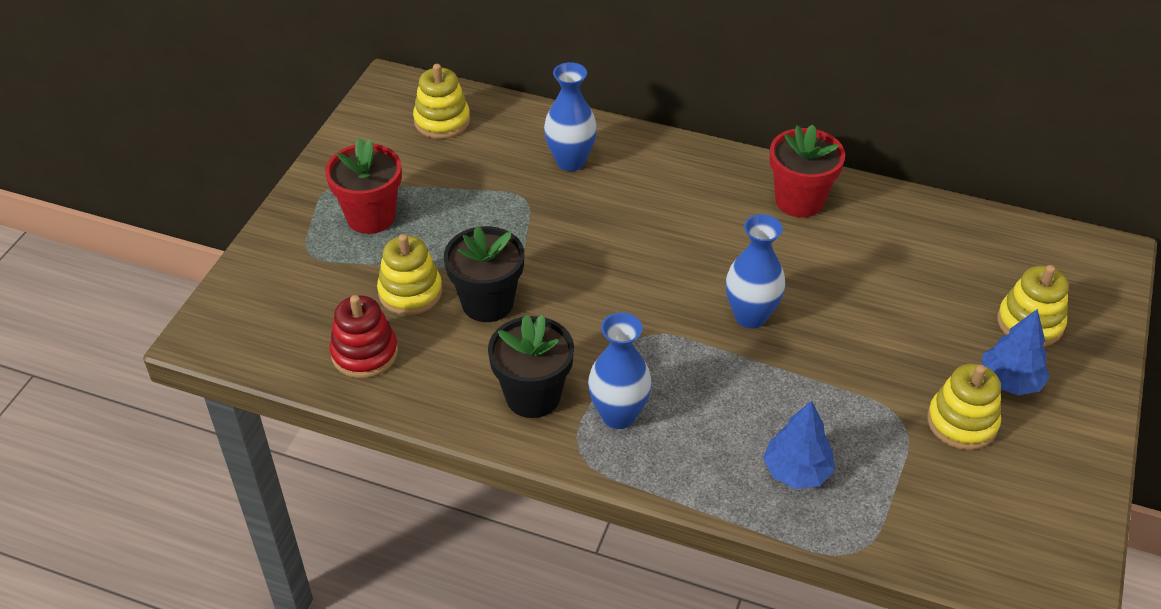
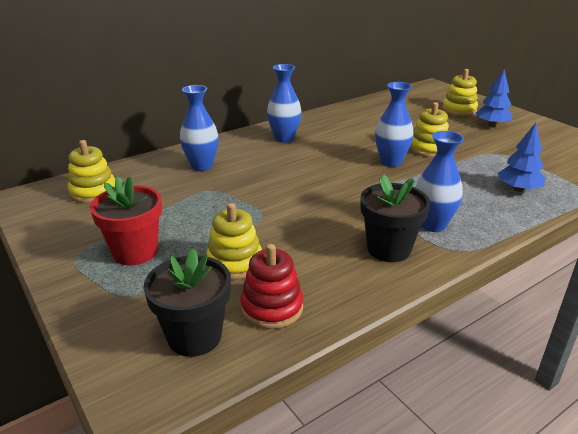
camera: 55 degrees left, 15 degrees down
black flower pot [444,226,524,322] -> black flower pot moved to [143,248,231,357]
red flower pot [770,124,845,217] -> none
yellow stacking toy [927,363,1001,450] -> yellow stacking toy moved to [409,102,449,157]
none -> blue vase [267,64,302,143]

